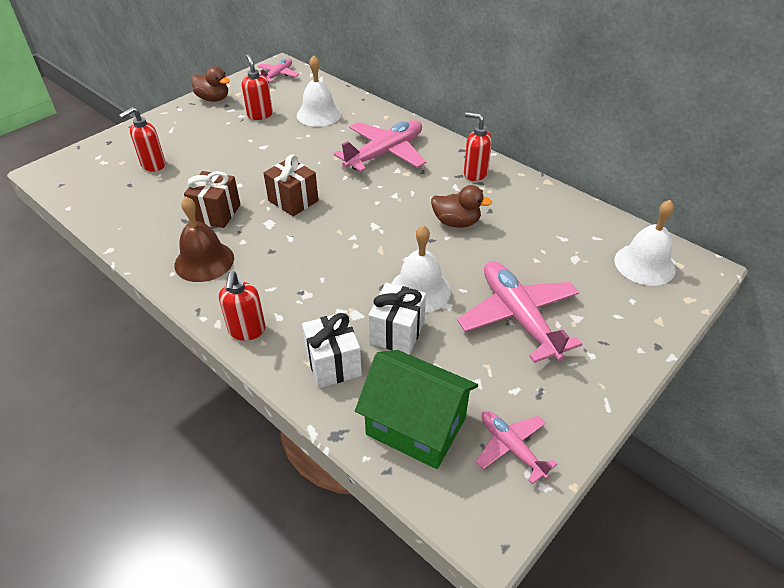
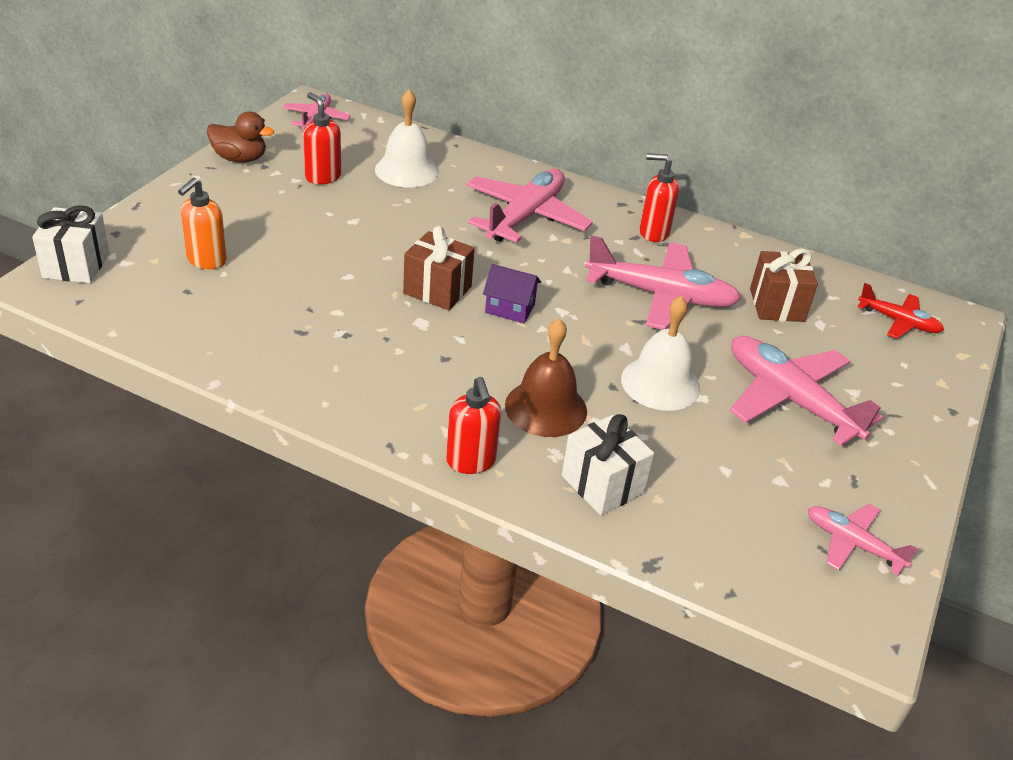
camera: 20 degrees left, 5 degrees down
red soap dispenser [119,107,166,172] -> orange soap dispenser [178,177,227,269]
brown bell [175,197,234,282] -> brown bell moved to [505,318,587,437]
brown gift [184,171,241,228] -> brown gift moved to [750,249,818,322]
green house [355,350,478,469] -> none
white gift [368,283,426,355] -> white gift moved to [32,205,109,283]
brown duck [431,185,492,228] -> pink plane [585,235,741,330]
white bell [614,200,675,286] -> red plane [858,283,944,339]
none -> purple house [483,264,541,323]

